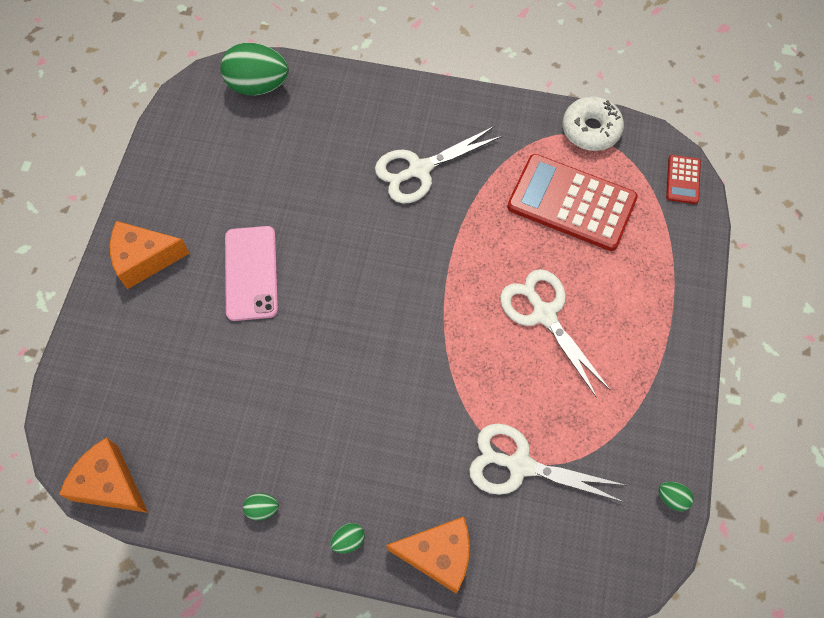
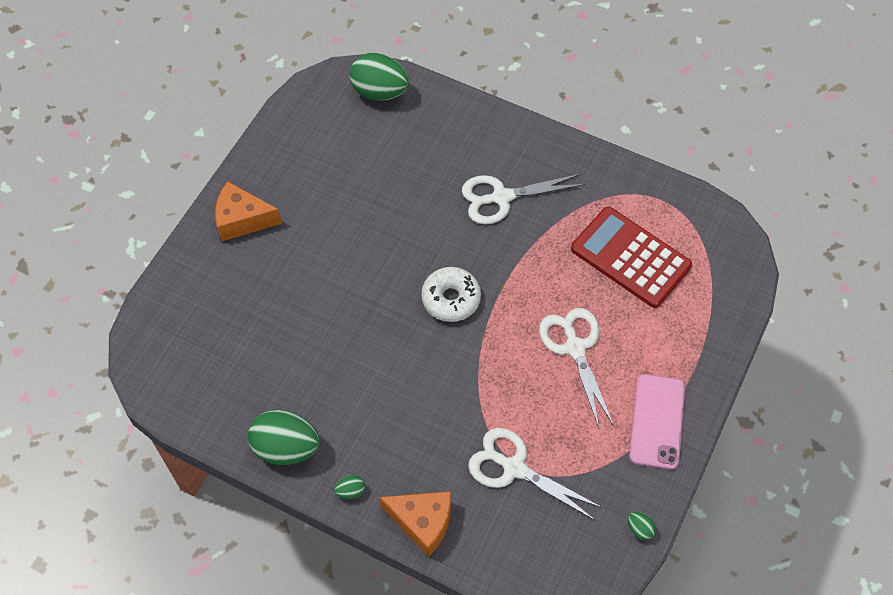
camera: 15 degrees right, 5 degrees down
orange cheese [59,437,148,513] -> none
pink phone [225,226,278,321] -> pink phone moved to [629,374,685,470]
green egg [243,493,279,521] -> green egg [248,410,320,465], size x2.34
white donut [562,96,624,151] -> white donut moved to [421,267,481,322]
red calculator [666,155,701,204] -> none

